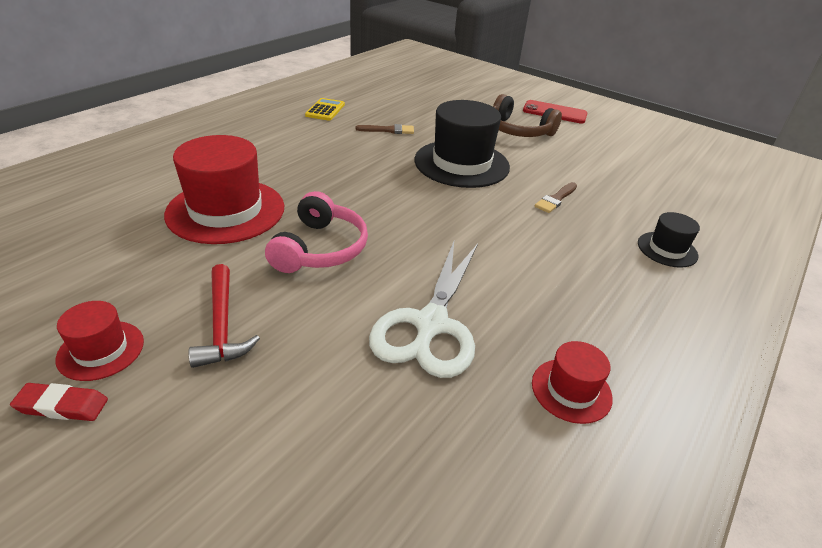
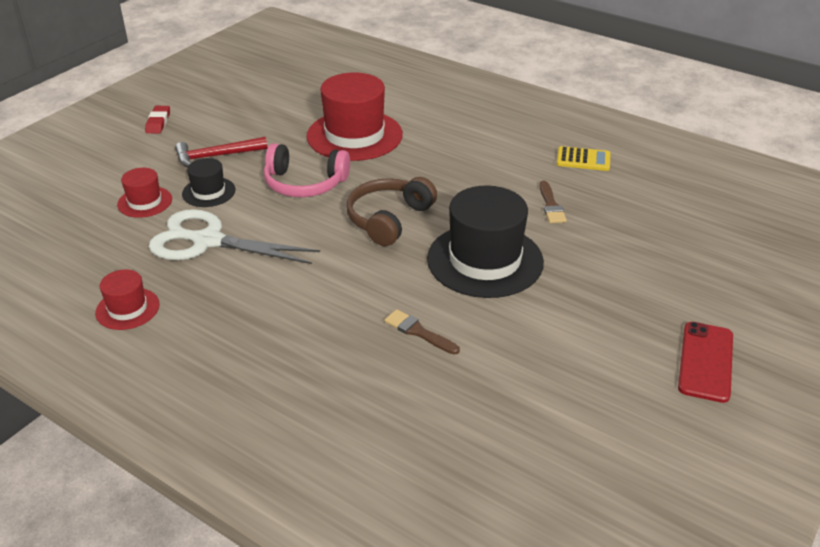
camera: 90 degrees right, 0 degrees up
red hat [56,301,144,381] -> red hat moved to [117,168,172,218]
brown headphones [493,94,562,137] -> brown headphones moved to [346,177,437,246]
black hat [638,212,700,268] -> black hat moved to [182,158,236,207]

